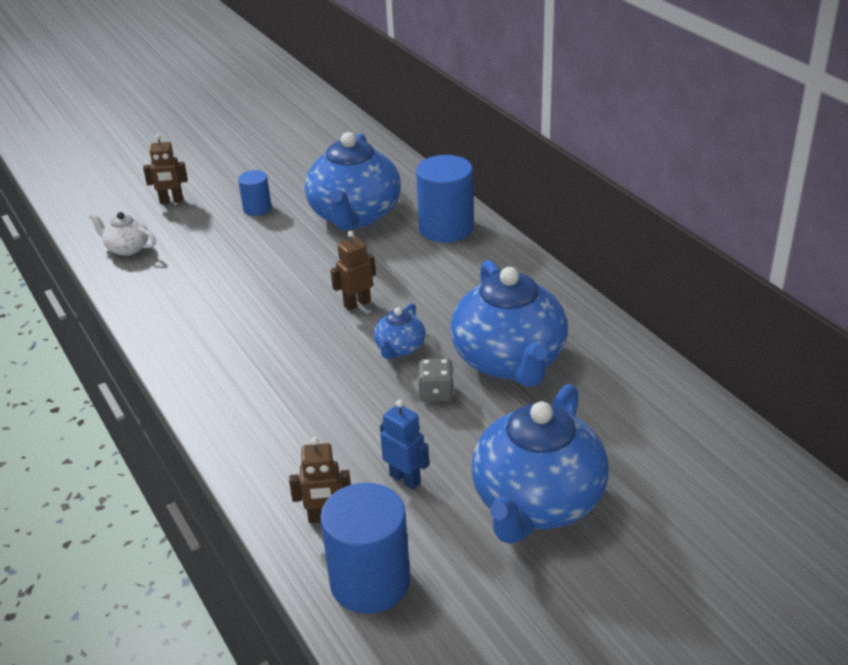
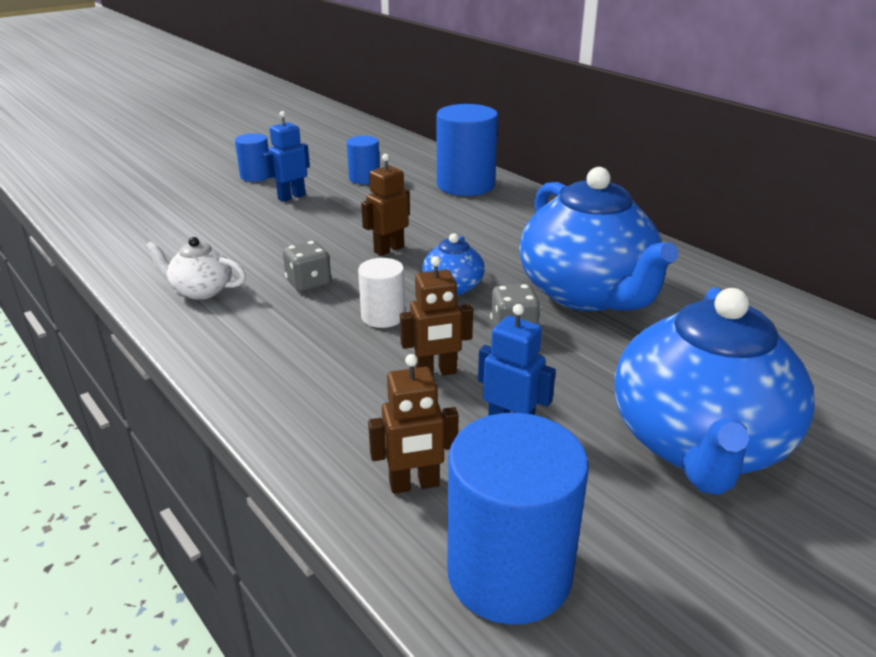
camera: 10 degrees left, 5 degrees down
white teapot [89,212,156,256] -> white teapot moved to [145,237,246,300]
brown robot [143,134,188,204] -> brown robot moved to [400,256,473,376]
blue teapot [305,132,401,230] -> blue cylinder [347,136,380,184]
none -> blue robot [263,111,310,202]
none -> grey dice [283,241,331,292]
none -> white cylinder [358,258,405,328]

